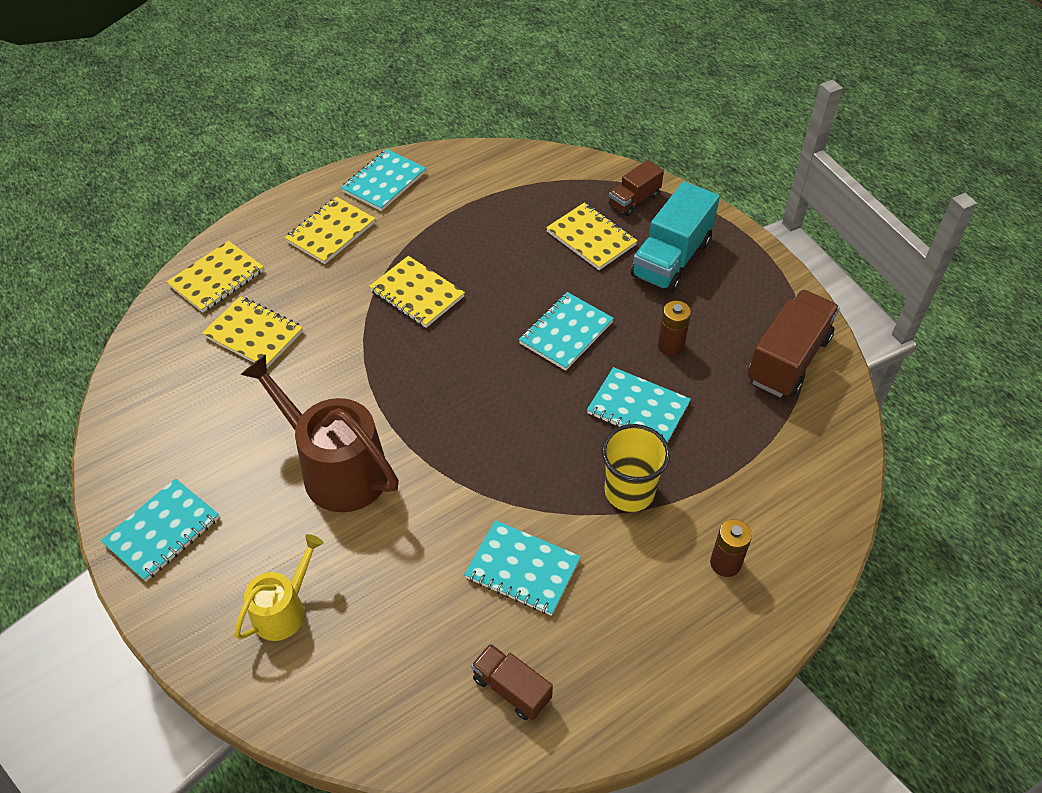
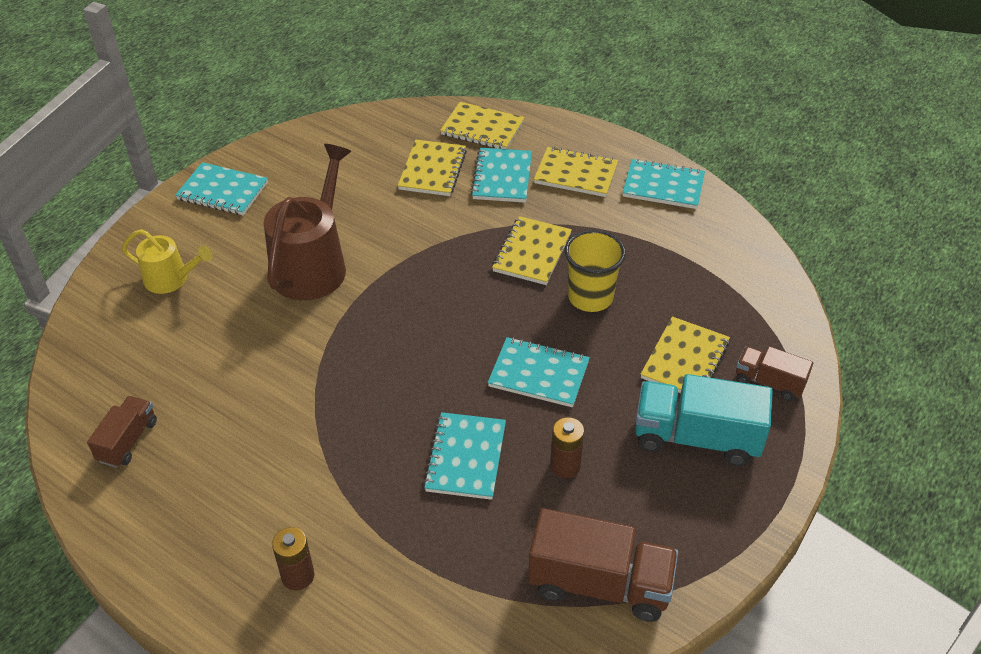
camera: 70 degrees right, 5 degrees down
turquoise notebook [464,520,581,616] -> turquoise notebook moved to [471,148,532,203]
yellow cup [602,424,670,512] -> yellow cup moved to [565,230,626,312]

